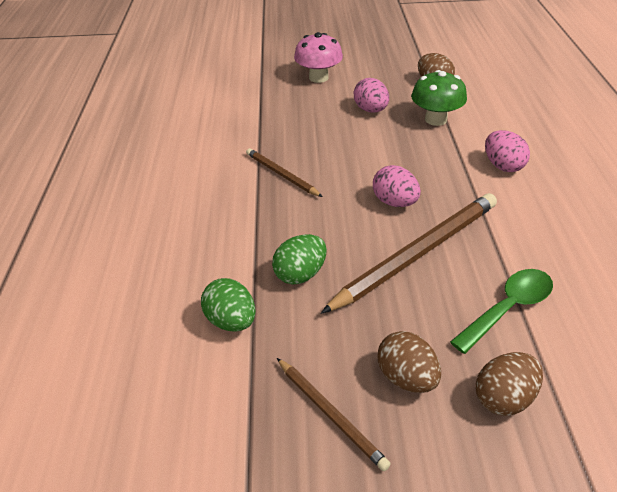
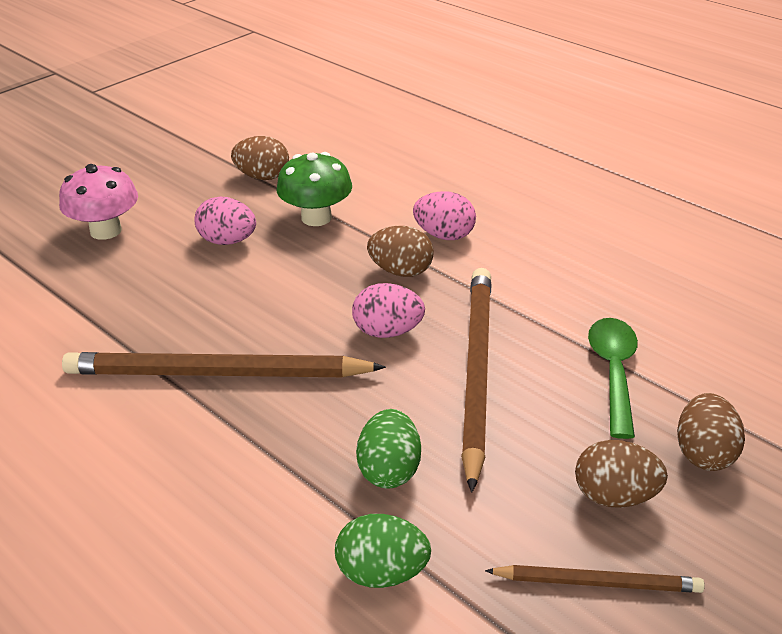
camera: 45 degrees left, 5 degrees down
brown pencil [246,148,322,197] -> brown pencil [62,352,386,377], size x1.89
none -> brown egg [367,226,434,277]

